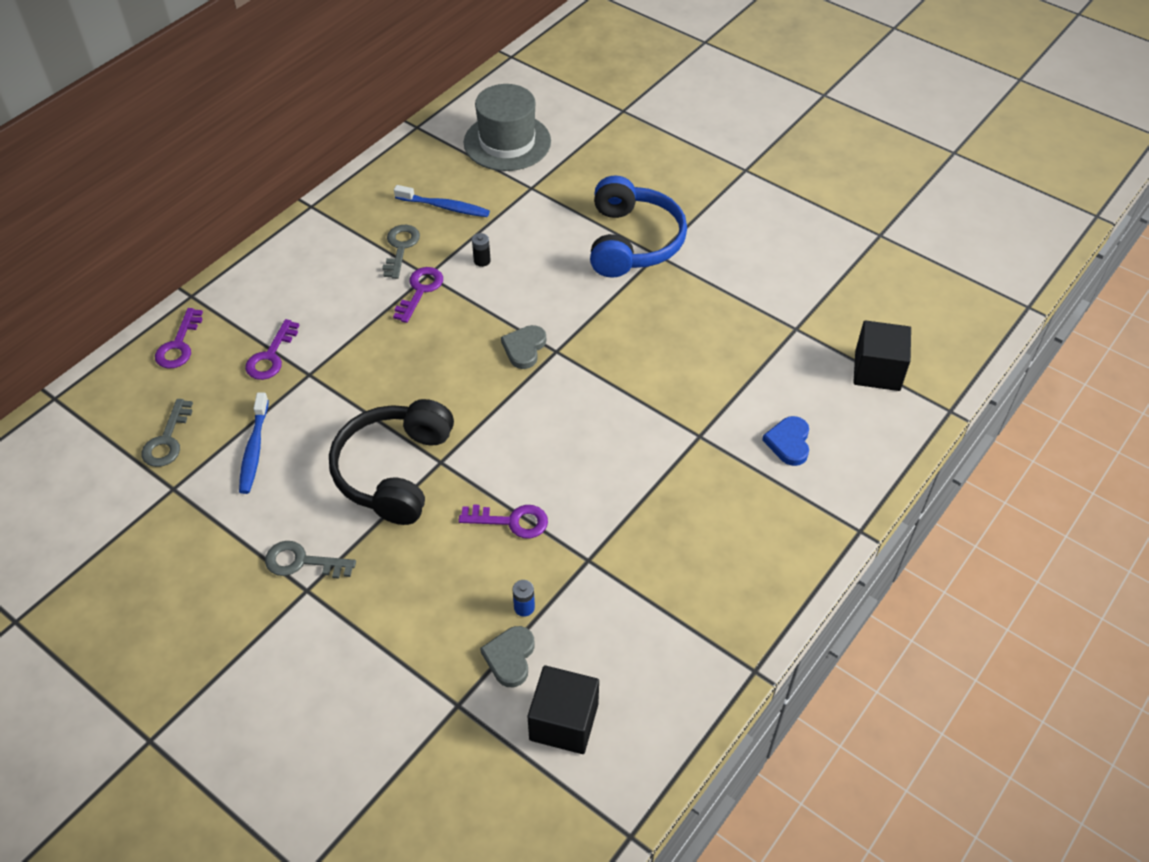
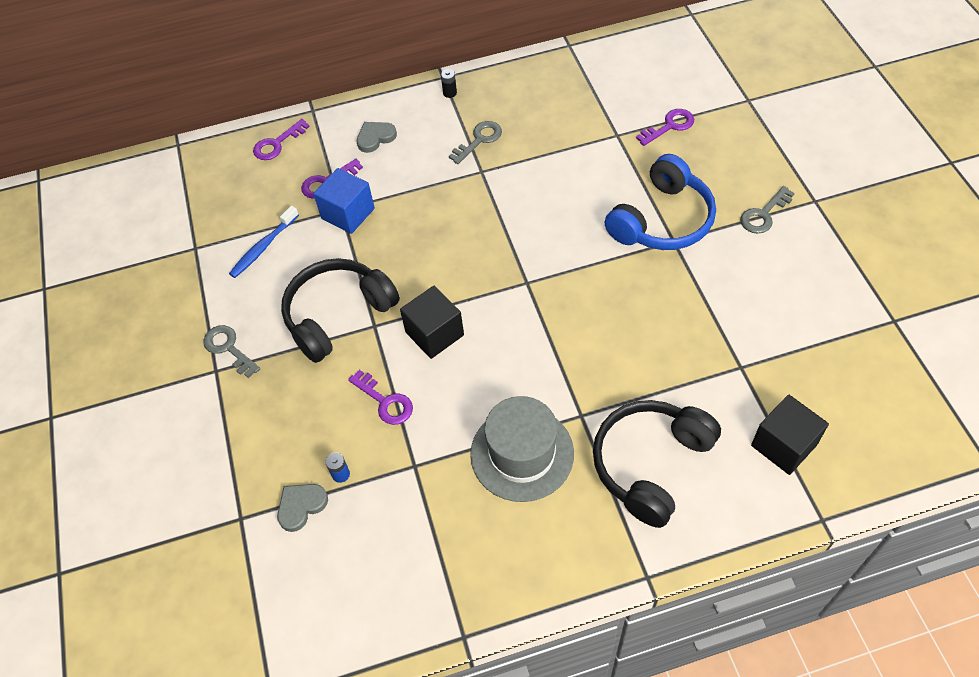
camera: 40 degrees right, 5 degrees up
grey key [141,399,193,467] -> grey key moved to [740,186,795,234]
purple key [393,267,443,323] -> purple key moved to [636,109,694,146]
blue toothbrush [394,185,490,217] -> none
grey hat [464,84,551,171] -> grey hat moved to [470,396,574,502]
black battery [472,233,491,267] -> black battery moved to [441,69,457,98]
grey heart [501,325,546,369] -> grey heart moved to [357,122,397,153]
black cube [528,665,599,754] -> black cube moved to [400,286,464,359]
blue heart [762,416,809,466] -> black headphones [593,400,721,528]
none -> blue cube [313,168,375,234]

